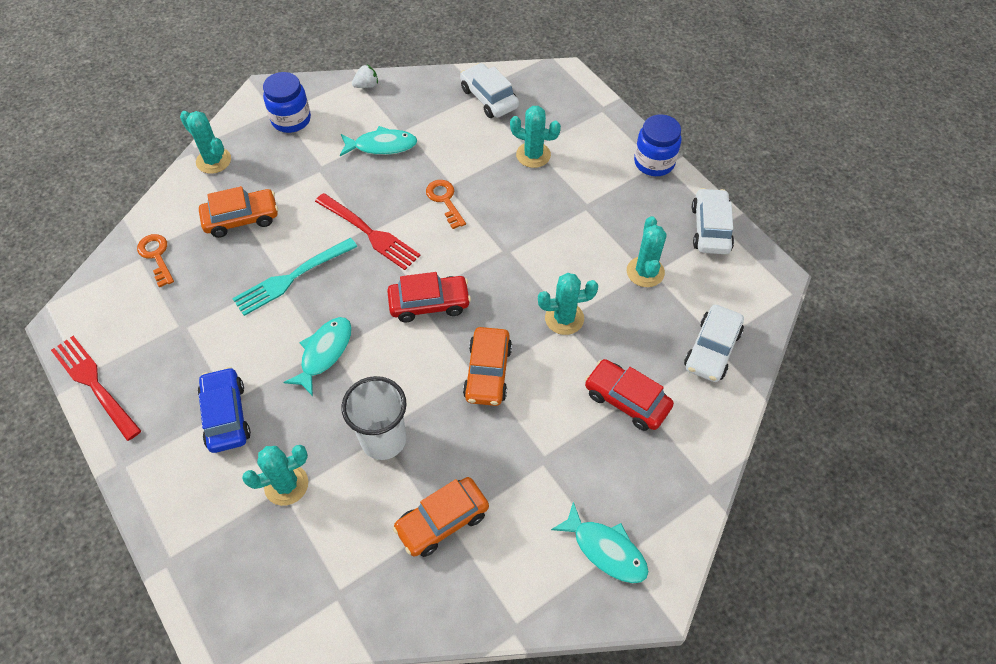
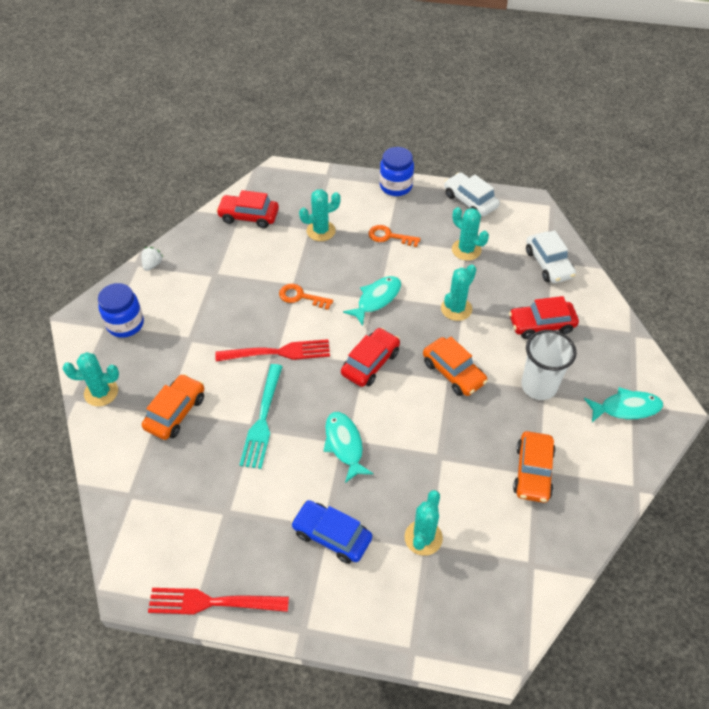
camera: 45 degrees left, 5 degrees down
orange key [137,234,174,287] -> orange key moved to [369,225,421,247]
turquoise fish [340,126,417,156] -> turquoise fish moved to [343,276,401,326]
white cup [341,376,407,460] -> white cup moved to [521,330,577,400]
white car [460,63,519,118] -> red car [216,190,279,228]

